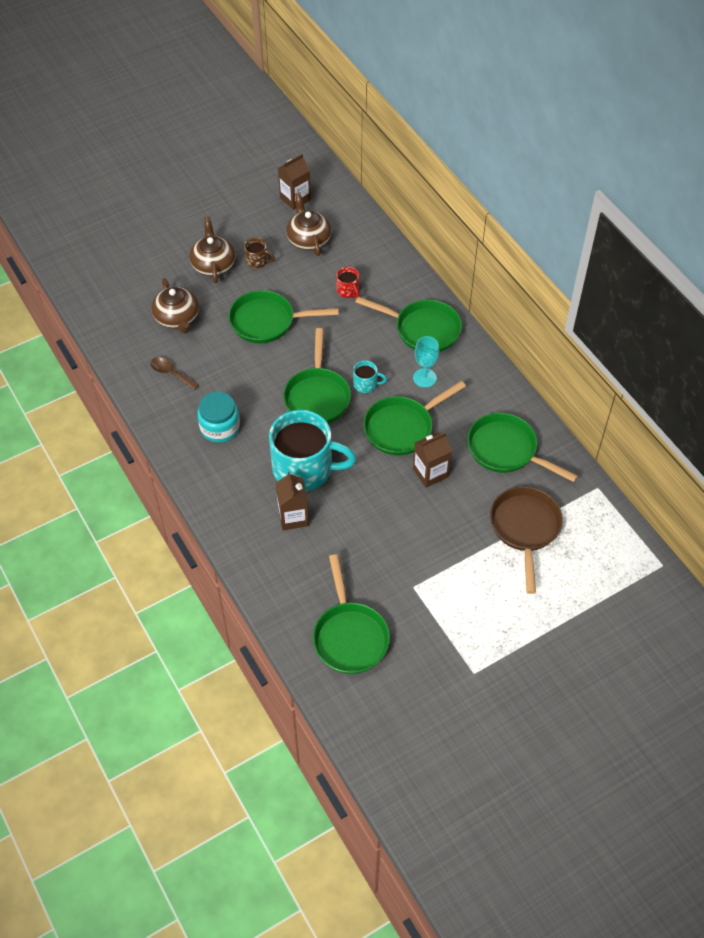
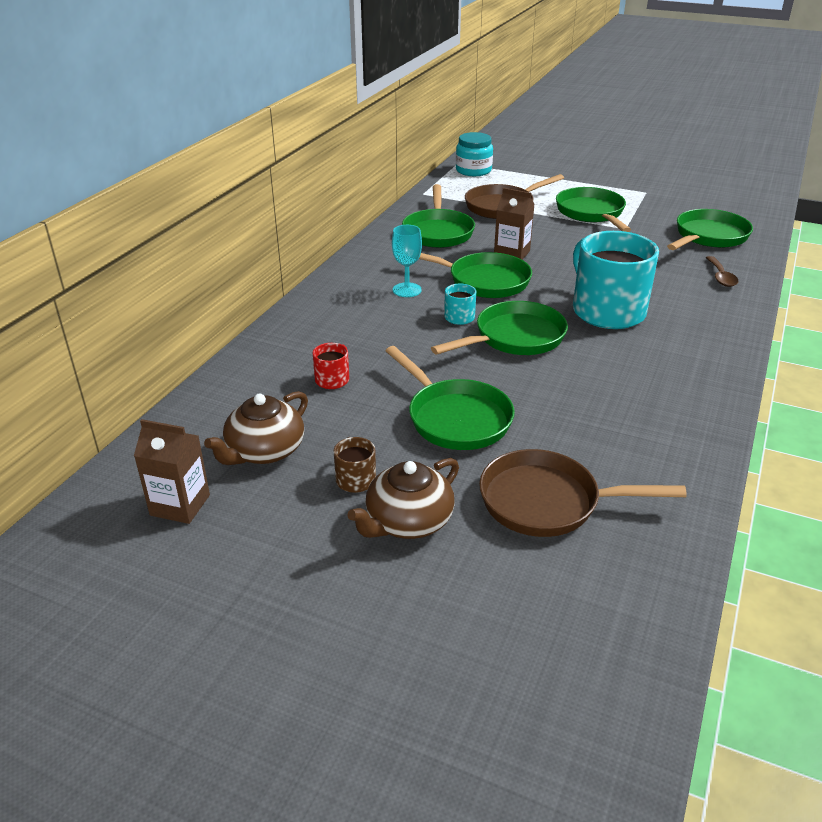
camera: 125 degrees left, 20 degrees down
brown teapot [151,278,199,333] -> brown pan [479,449,687,537]
brown spoon [151,357,199,390] -> brown spoon moved to [706,256,738,287]
turquoise jar [197,392,240,443] -> turquoise jar moved to [456,132,493,176]
brown carton [276,472,309,530] -> none
green pan [355,296,462,352] -> green pan moved to [556,187,631,232]

